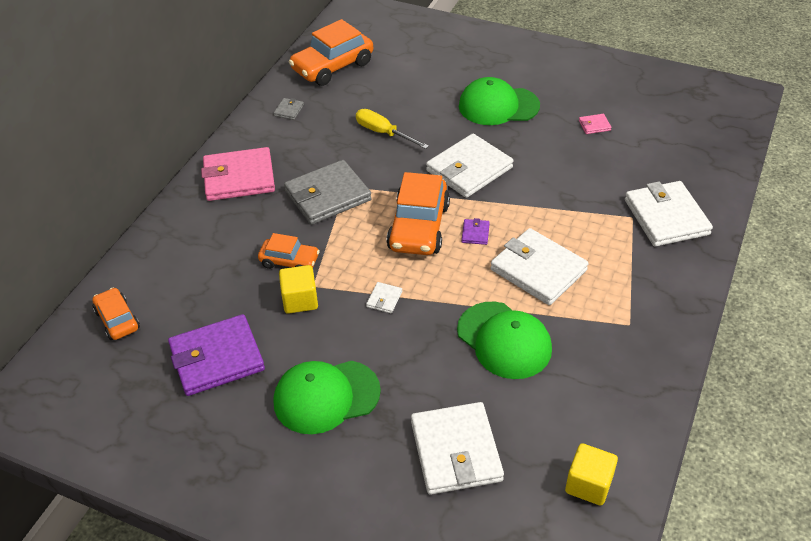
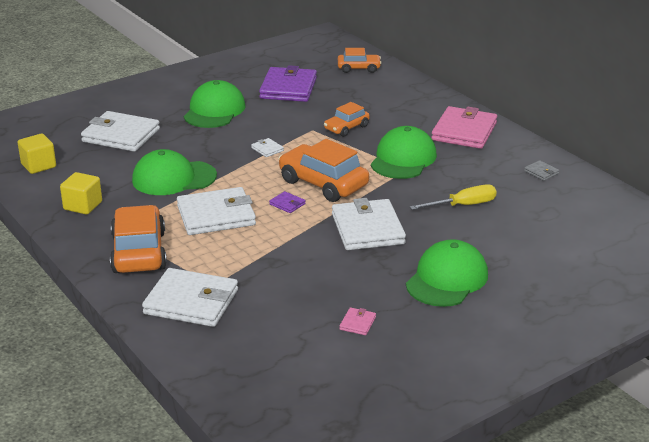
camera: 120 degrees right, 15 degrees down
yellow cube [279,265,318,314] -> yellow cube moved to [60,172,102,214]
grey wallet [284,160,372,225] -> green cap [371,126,437,179]
orange car [289,19,373,86] -> orange car moved to [110,205,167,273]

